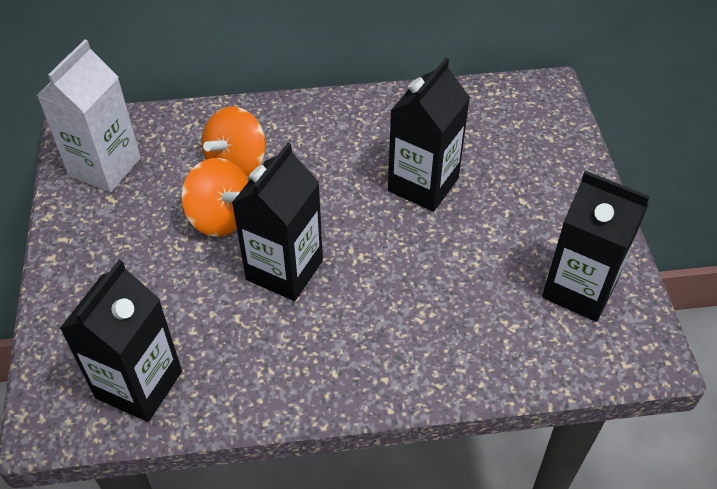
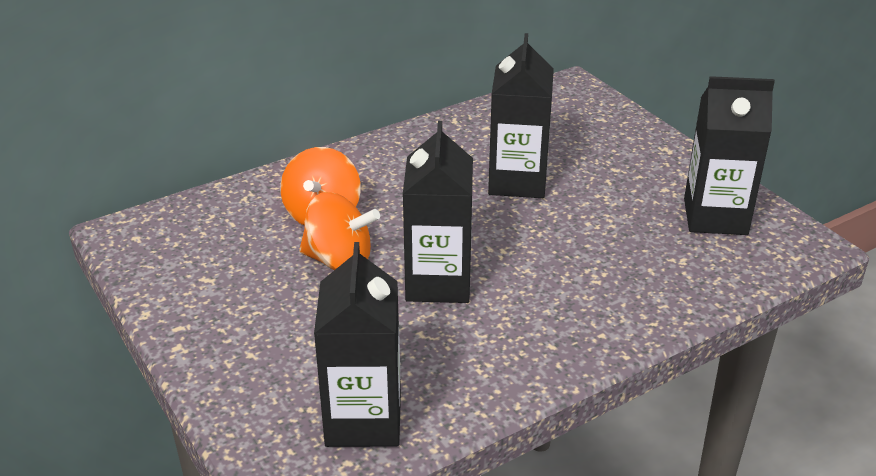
camera: 25 degrees left, 15 degrees down
white carton [37,40,141,192] -> none

